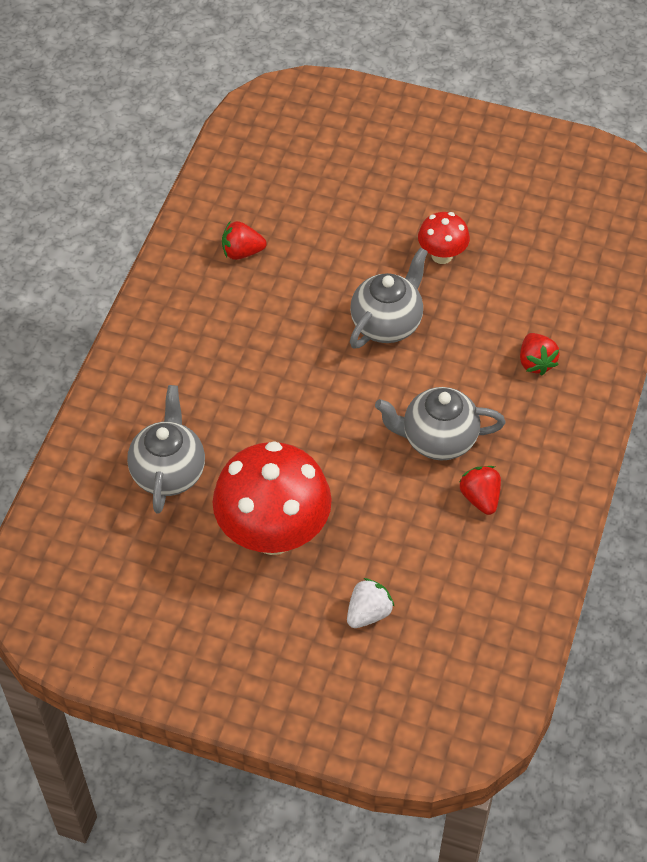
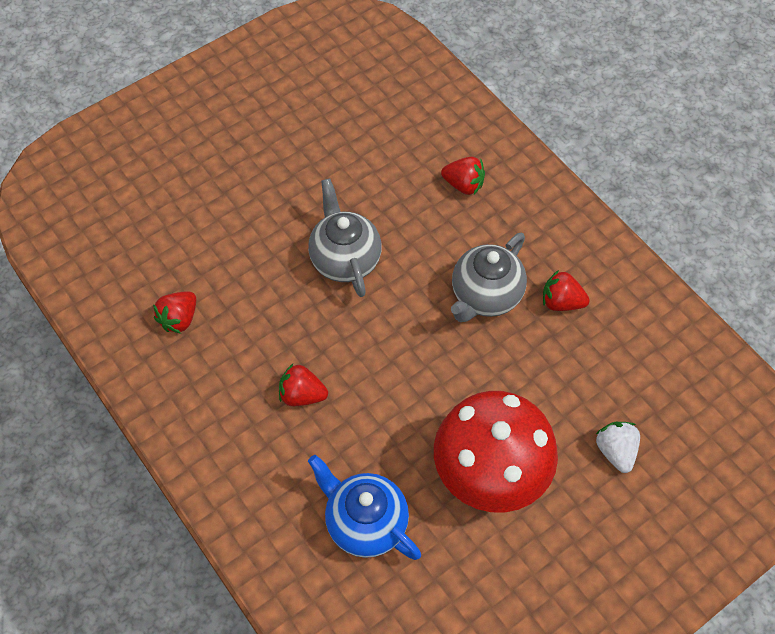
camera: 55 degrees left, 5 degrees up
grey teapot [127,385,205,514] -> blue teapot [308,455,421,560]
red mushroom [418,212,470,264] -> none
none -> red strawberry [279,364,328,406]

